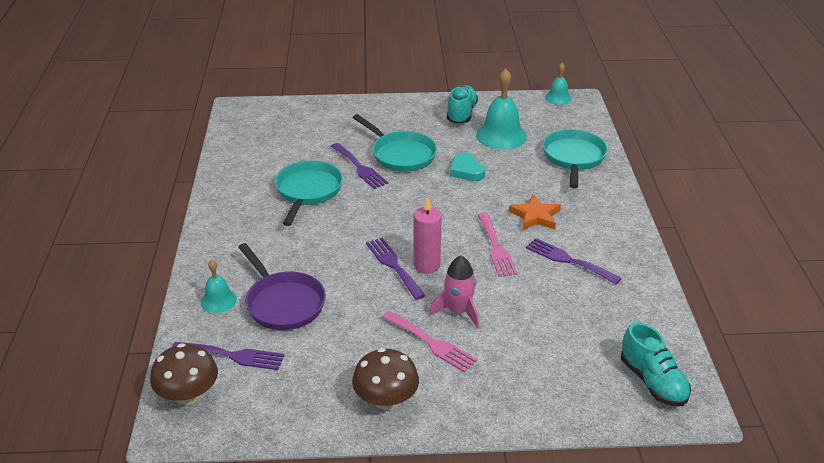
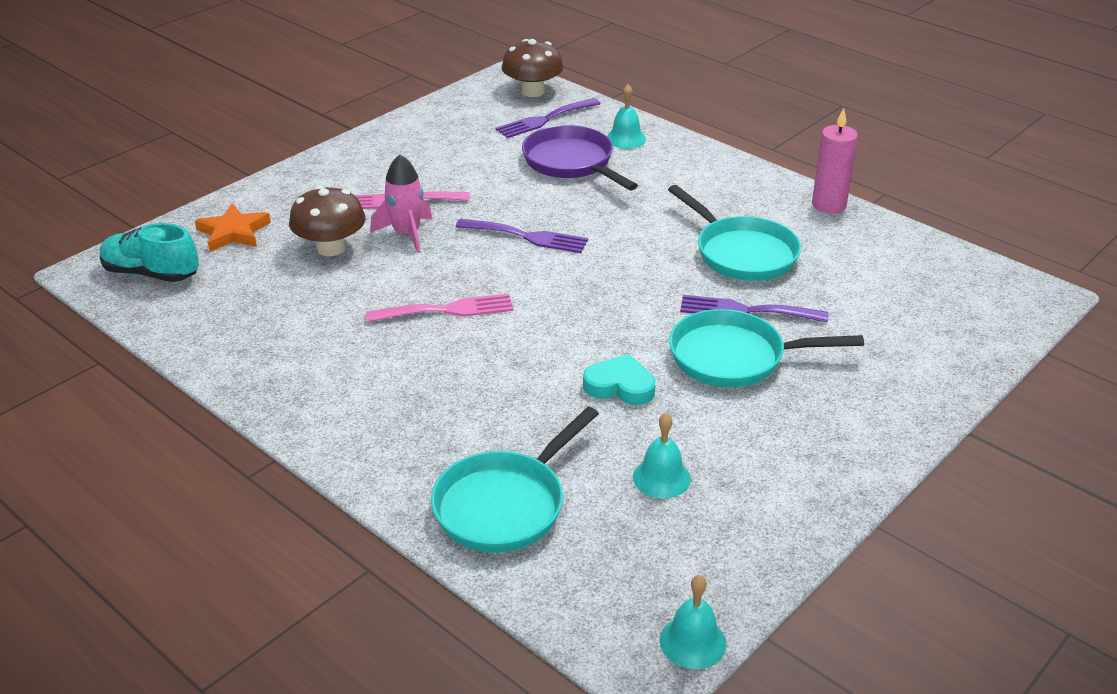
camera: 135 degrees right, 0 degrees up
purple pan [238,243,326,330] -> purple pan turned 45 degrees clockwise [522,125,638,190]
brown mushroom [352,348,419,410] -> brown mushroom moved to [289,186,366,256]
pink candle [414,197,442,273] -> pink candle moved to [812,108,858,213]
turquoise shoe [447,85,478,124] -> none
turquoise bell [476,69,527,150] -> turquoise bell [633,413,691,498], size x0.56
pink fork [478,213,518,277] -> pink fork turned 135 degrees clockwise [366,293,513,322]
orange star [509,194,561,230] -> orange star moved to [195,203,271,252]
purple fork [526,238,621,284] -> none
turquoise pan [543,129,608,188] -> turquoise pan turned 75 degrees clockwise [431,407,599,553]

